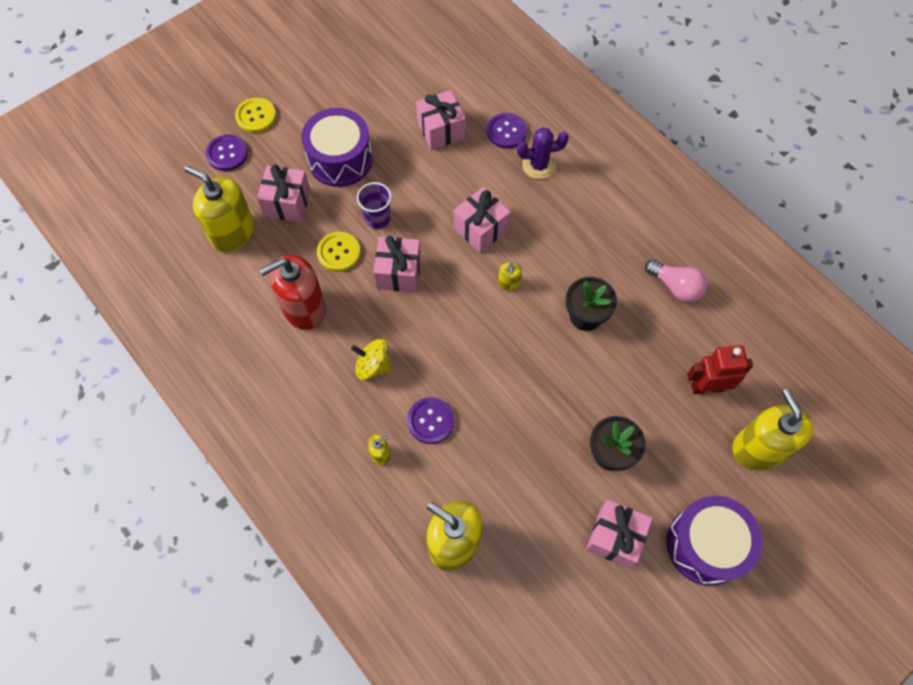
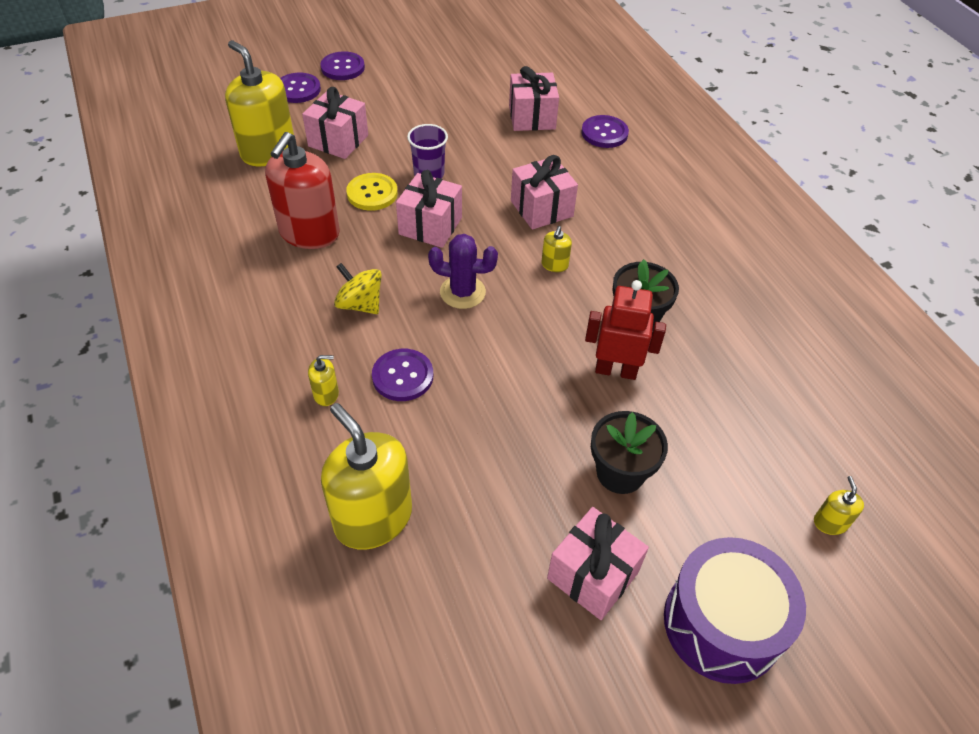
camera: 15 degrees right, 15 degrees down
yellow button [235,98,276,133] -> purple button [320,51,365,80]
red soap dispenser [259,255,326,330] -> red soap dispenser turned 60 degrees counterclockwise [265,132,340,249]
purple drum [301,108,373,187] -> none
purple cactus [517,127,569,179] -> purple cactus moved to [428,234,498,309]
pink light bulb [645,259,707,303] -> none
red robot [687,345,753,394] -> red robot moved to [585,280,666,380]
yellow soap dispenser [732,389,814,471] -> yellow soap dispenser [814,476,864,535], size x0.43

